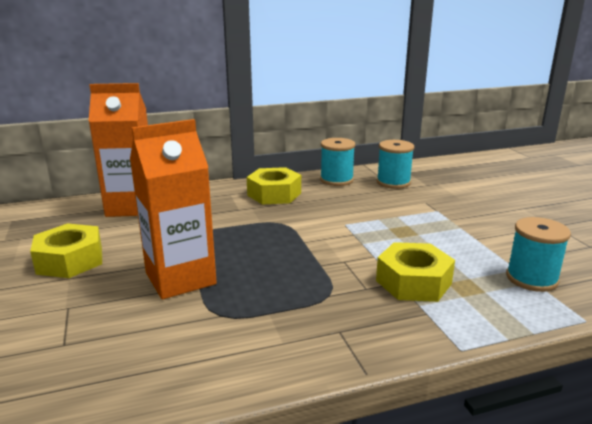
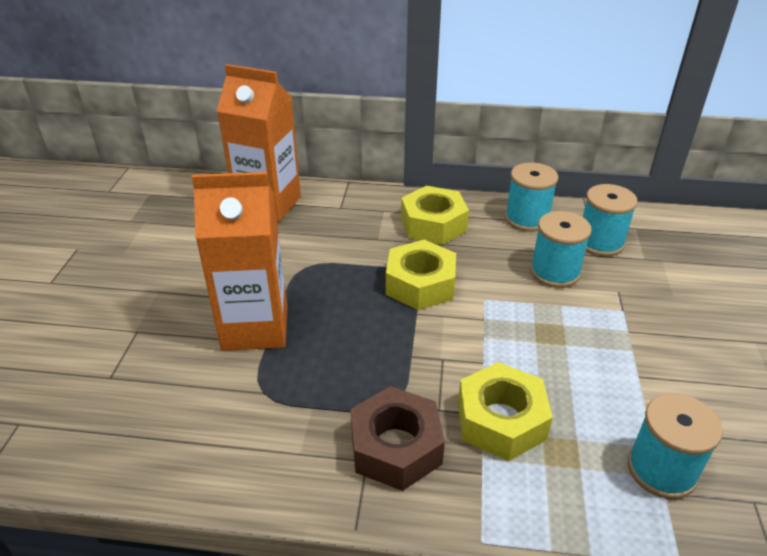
camera: 25 degrees right, 15 degrees up
yellow nut [30,223,102,278] -> yellow nut moved to [386,240,456,310]
none -> brown nut [351,386,445,491]
none -> turquoise spool [530,211,592,288]

